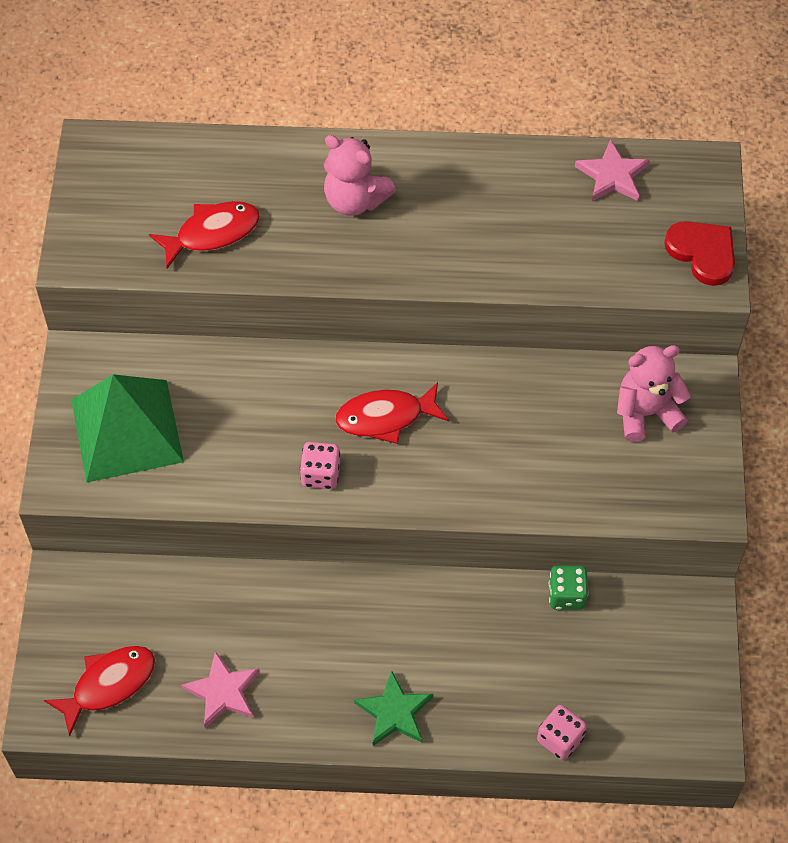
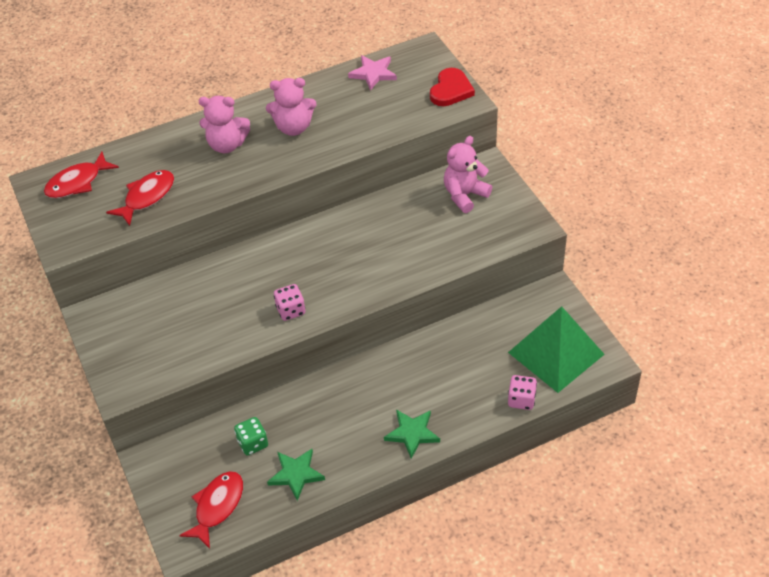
camera: 25 degrees left, 10 degrees down
green pyramid [72,374,184,483] -> green pyramid moved to [508,306,605,393]
pink star [181,651,260,728] -> green star [267,449,325,501]
red fish [335,382,449,444] -> red fish moved to [44,152,119,198]
green dice [549,566,589,610] -> green dice moved to [234,417,268,456]
red heart [664,221,735,286] -> red heart turned 90 degrees clockwise [430,68,475,106]
none -> pink teddy bear [266,78,316,136]

